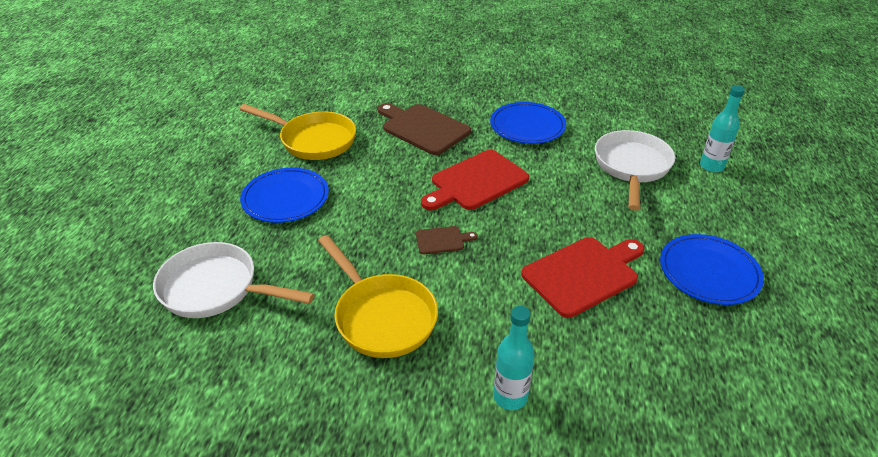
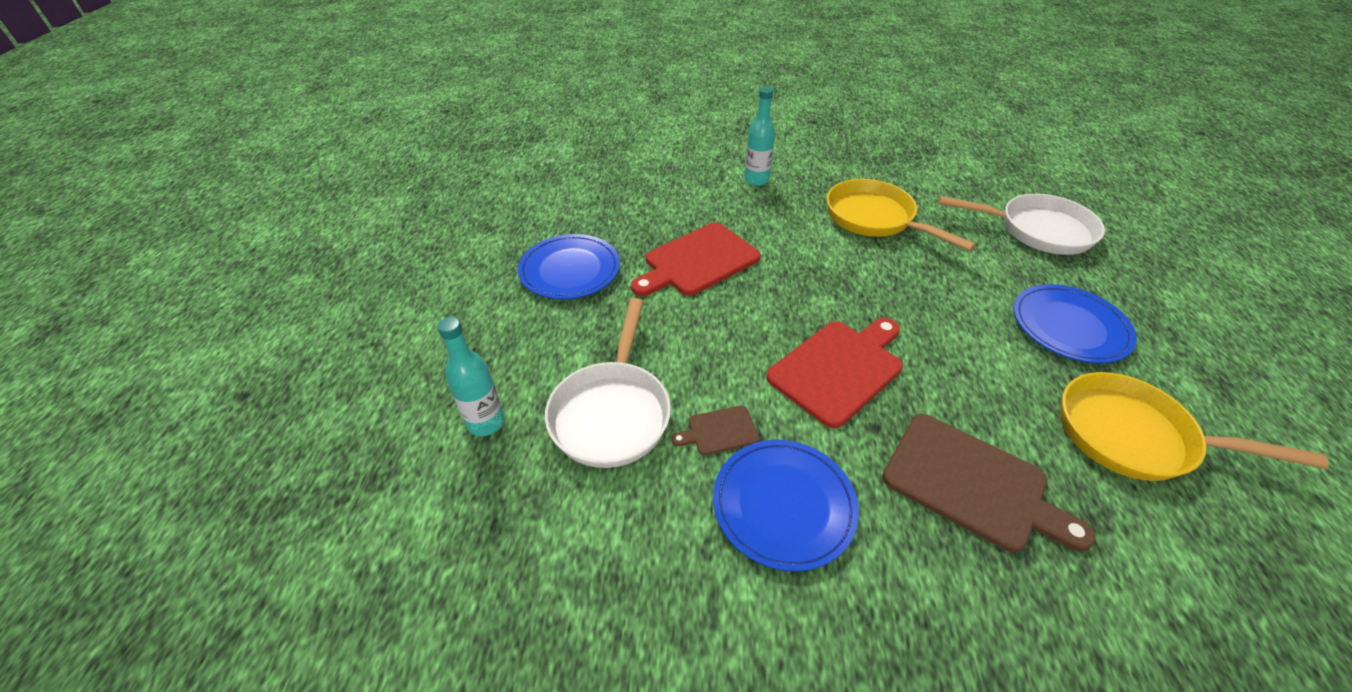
camera: 175 degrees right, 5 degrees up
brown cutting board [416,226,478,254] -> brown cutting board moved to [671,405,759,455]

